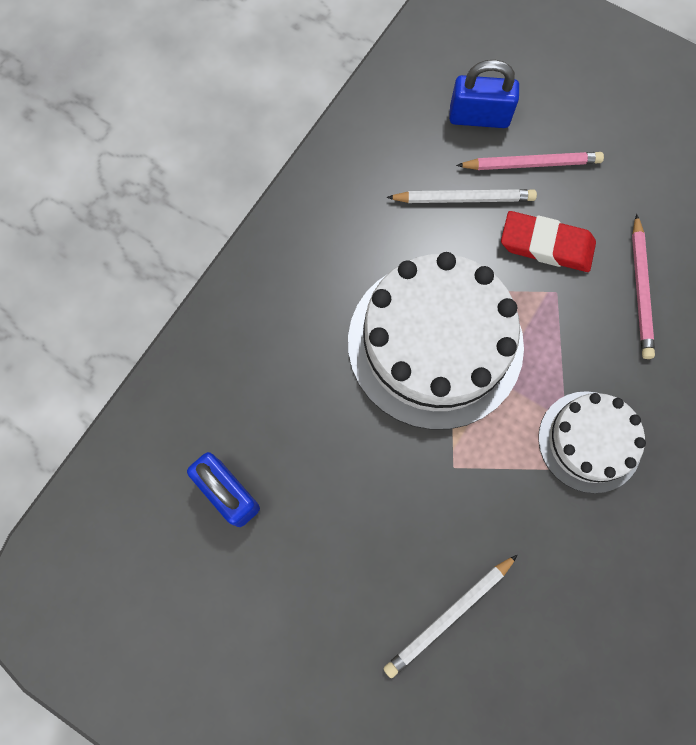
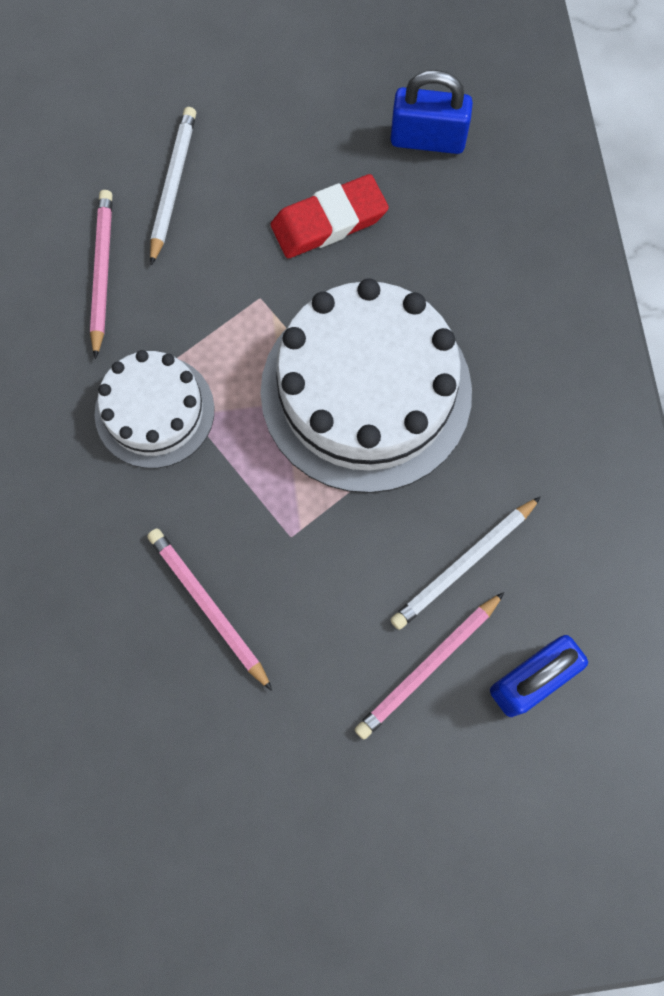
camera: 140 degrees right, 0 degrees up
red eraser [501,211,596,272] -> red eraser moved to [271,174,389,258]
none -> pink pencil [90,190,112,359]

